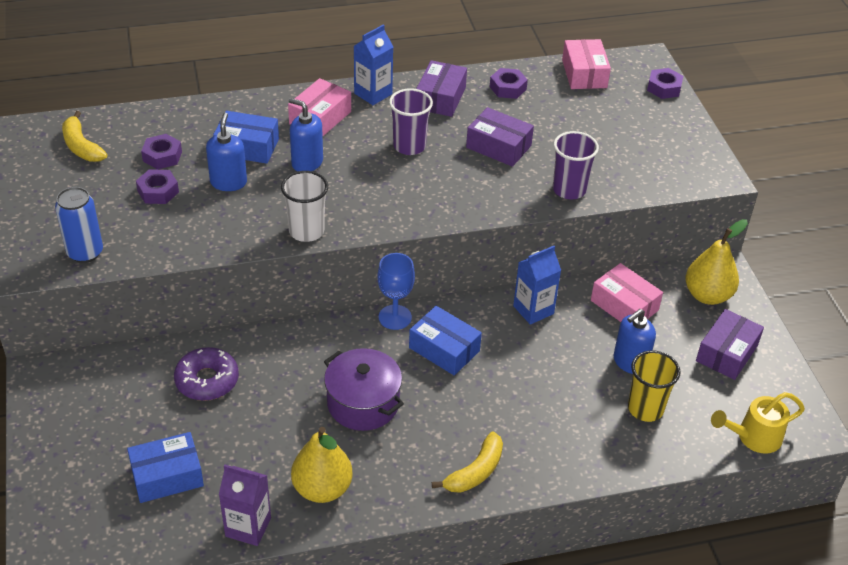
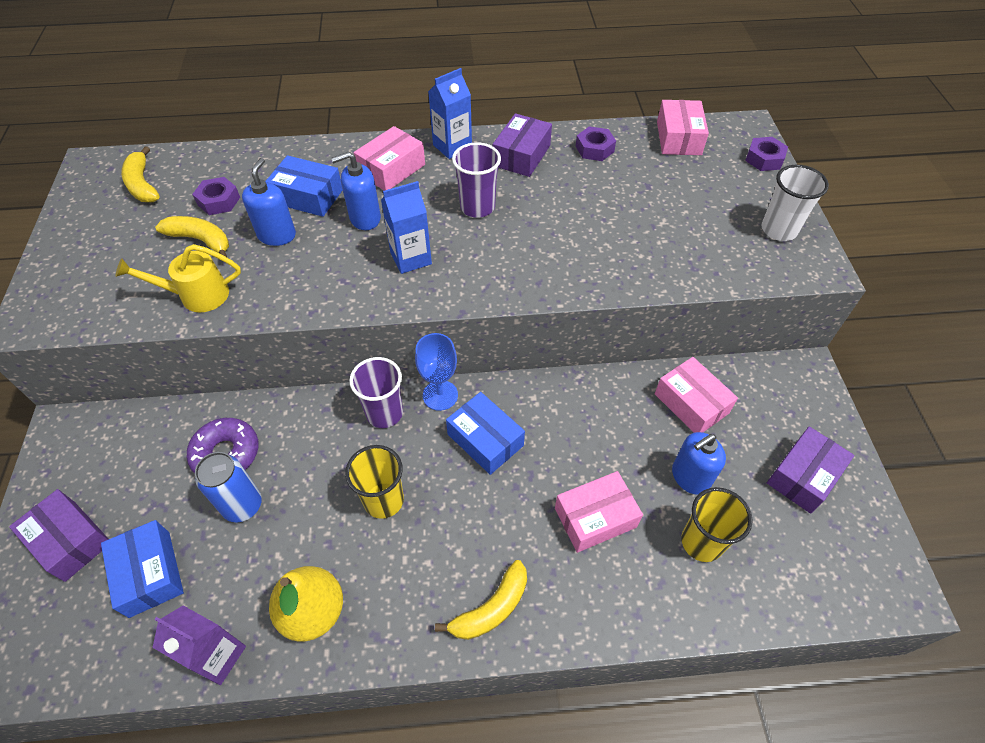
camera: 10 degrees right, 10 degrees up
blue can [55,187,103,263] -> blue can moved to [195,452,262,522]
blue box [127,432,204,503] -> blue box turned 75 degrees clockwise [101,520,184,618]
purple nut [136,169,179,204] -> yellow banana [155,216,229,257]
white cup [281,171,328,242] -> white cup moved to [761,165,829,241]
blue soap dispenser [289,98,323,172] -> blue soap dispenser turned 60 degrees counterclockwise [331,152,381,230]
purple pot [324,348,404,431] -> yellow cup [345,445,404,519]
purple box [466,107,534,167] -> purple box moved to [9,489,108,582]
blue carton [513,246,561,325] -> blue carton moved to [381,181,432,274]
purple cup [553,131,599,199] -> purple cup moved to [349,357,403,428]
yellow pear [685,219,748,305] -> none
yellow watering can [711,392,805,454] -> yellow watering can moved to [115,244,241,312]
none -> pink box [555,471,643,553]

